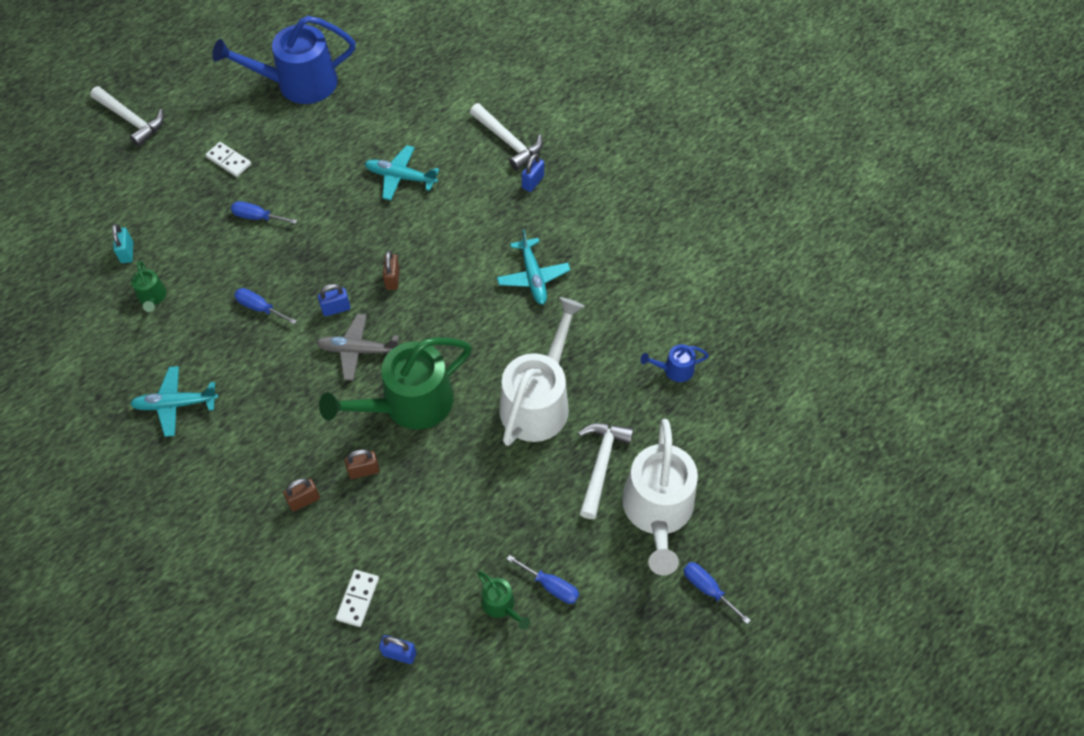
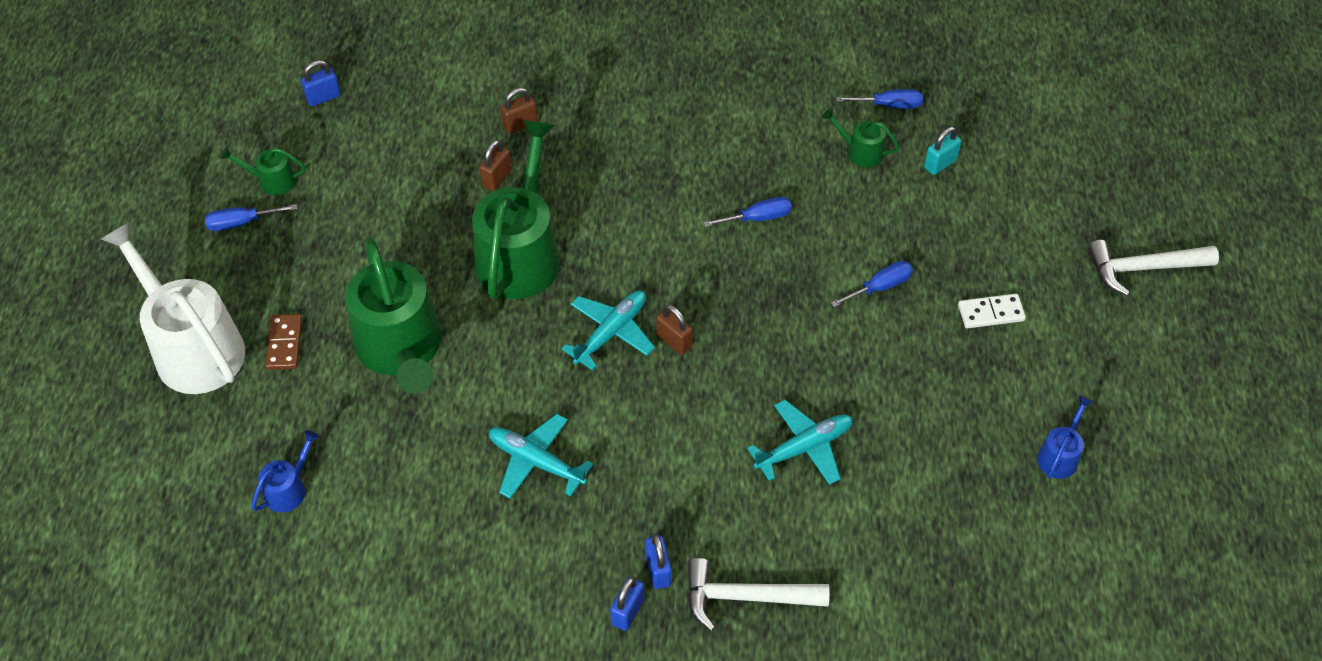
camera: 135 degrees right, 5 degrees down
turquoise padlock [112,224,133,263] -> turquoise padlock turned 75 degrees counterclockwise [924,127,962,175]
turquoise plane [130,366,218,437] -> turquoise plane moved to [562,290,655,371]
blue watering can [212,16,356,104] -> blue watering can [1037,396,1093,479], size x0.44
brown padlock [283,478,320,511] -> brown padlock turned 45 degrees clockwise [500,88,538,134]
grey plane [316,314,399,381] -> none
blue padlock [318,284,351,316] -> blue padlock moved to [610,576,644,631]
white domino [336,570,379,627] -> none
white watering can [499,297,585,446] -> green watering can [345,237,441,394]
white hammer [578,423,634,519] -> brown domino [265,314,302,370]
blue screwdriver [683,562,751,624] -> blue screwdriver moved to [836,89,923,109]

